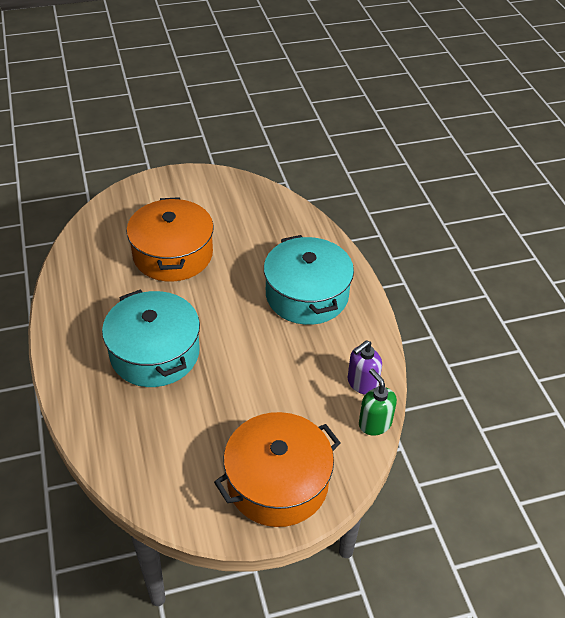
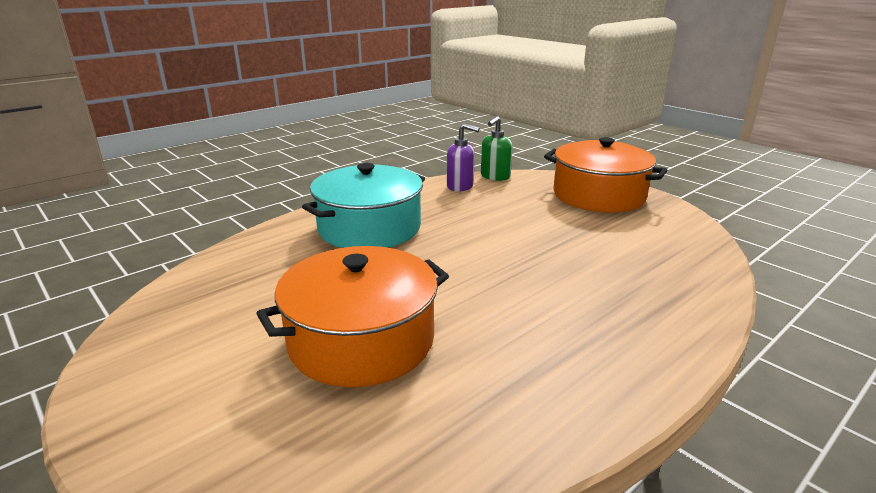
camera: 115 degrees left, 20 degrees down
turquoise pot [102,290,200,387] -> none

